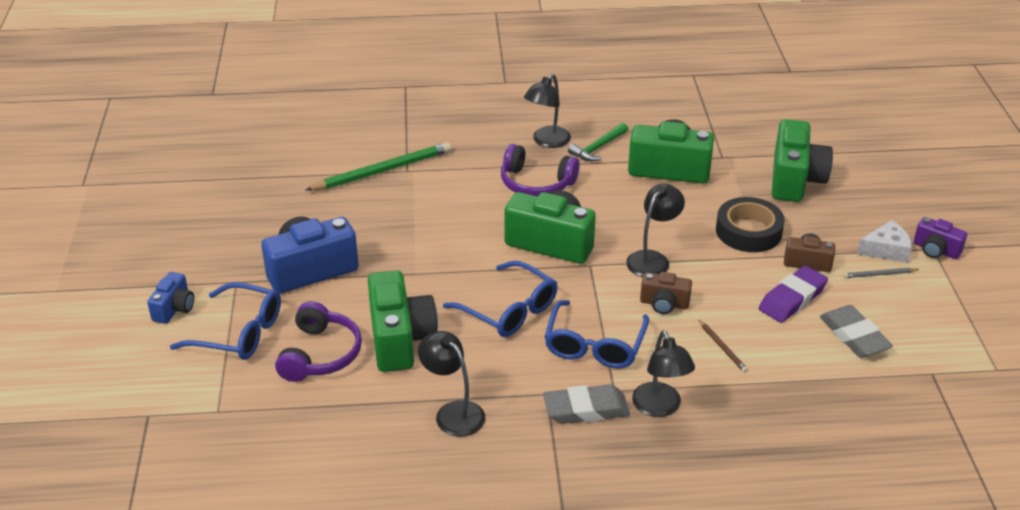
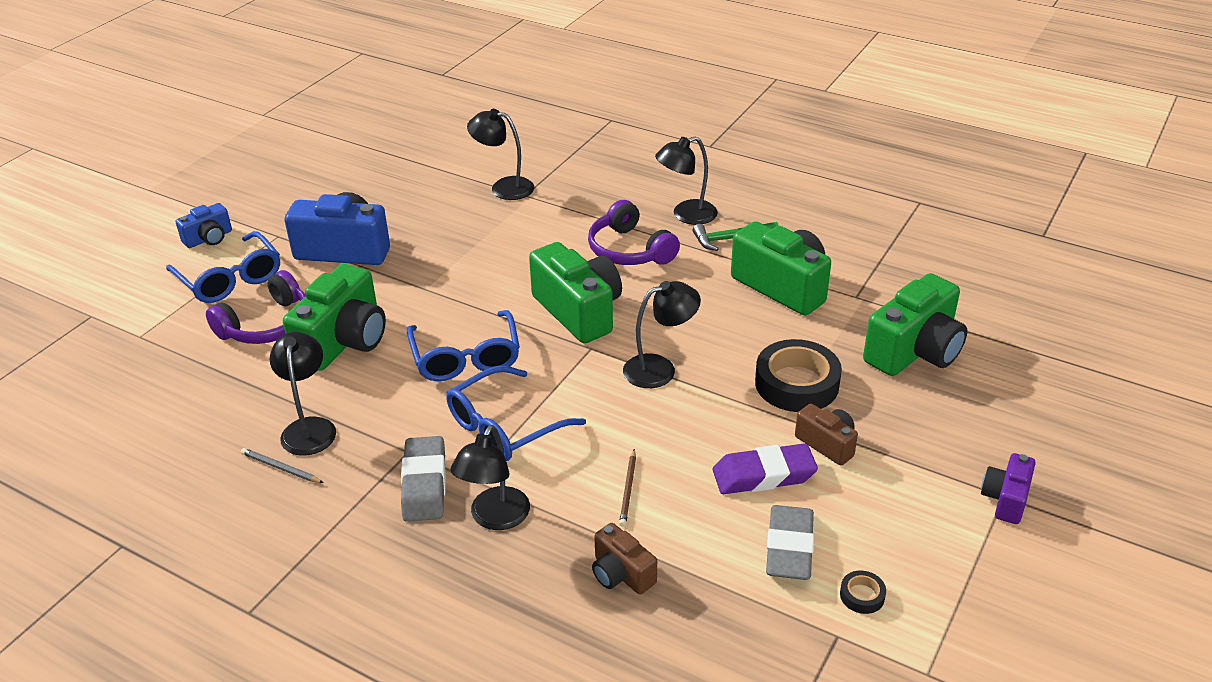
camera: 35 degrees right, 0 degrees up
green pencil [306,142,451,191] -> black lamp [467,109,534,200]
grey eraser [543,384,630,424] -> grey eraser turned 60 degrees clockwise [401,436,446,522]
brown camera [640,272,692,314] -> brown camera moved to [592,523,657,594]
grey pencil [843,268,919,278] -> grey pencil moved to [241,448,323,483]
white cheese [857,220,912,263] -> none
purple camera [914,217,967,259] -> purple camera turned 45 degrees clockwise [981,453,1036,524]
none -> black tape [840,571,886,614]

